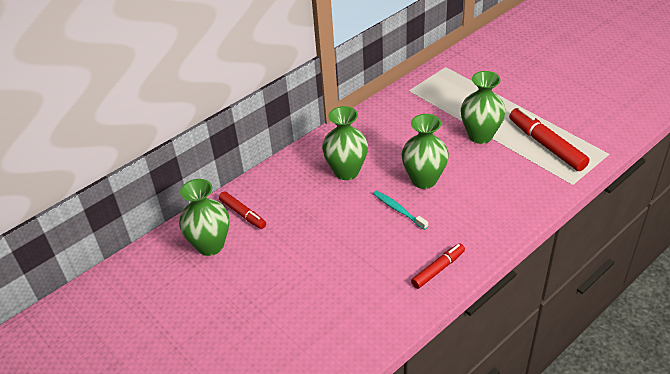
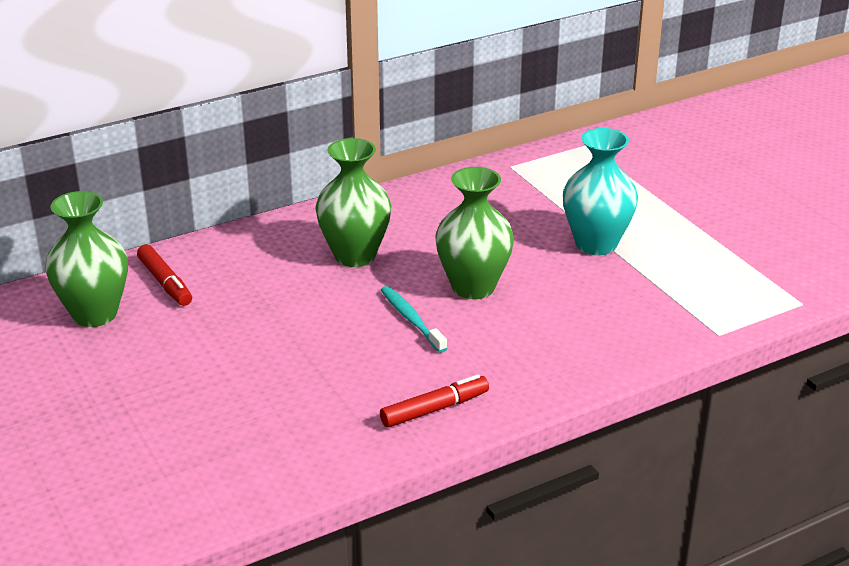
camera: 10 degrees right, 10 degrees down
green vase [461,71,506,144] -> turquoise vase [563,128,638,255]
red marker [509,108,589,171] -> none

